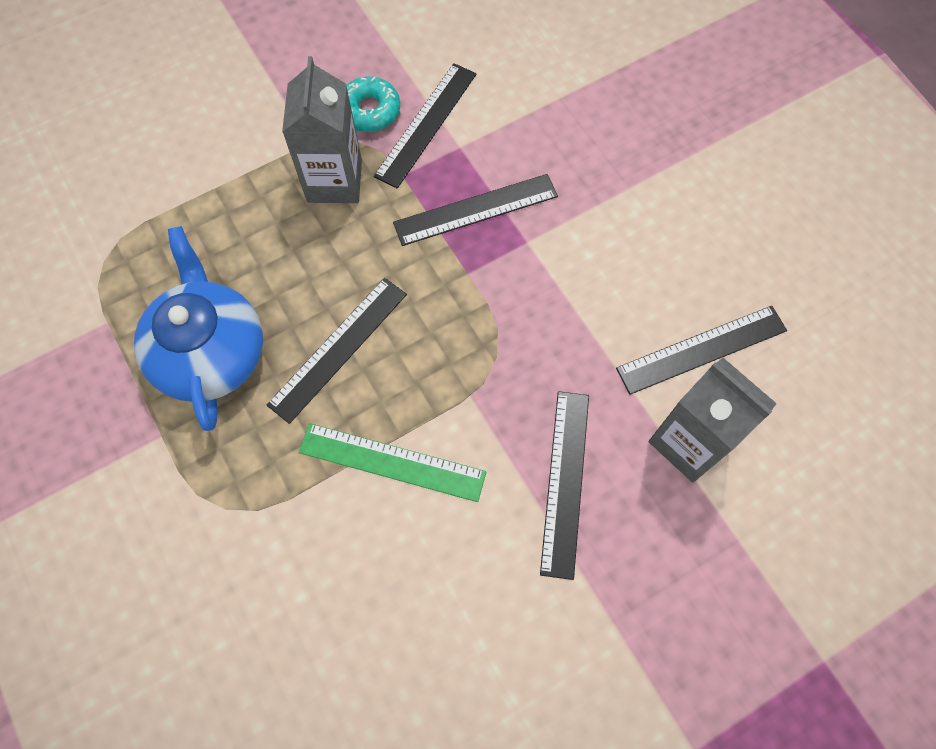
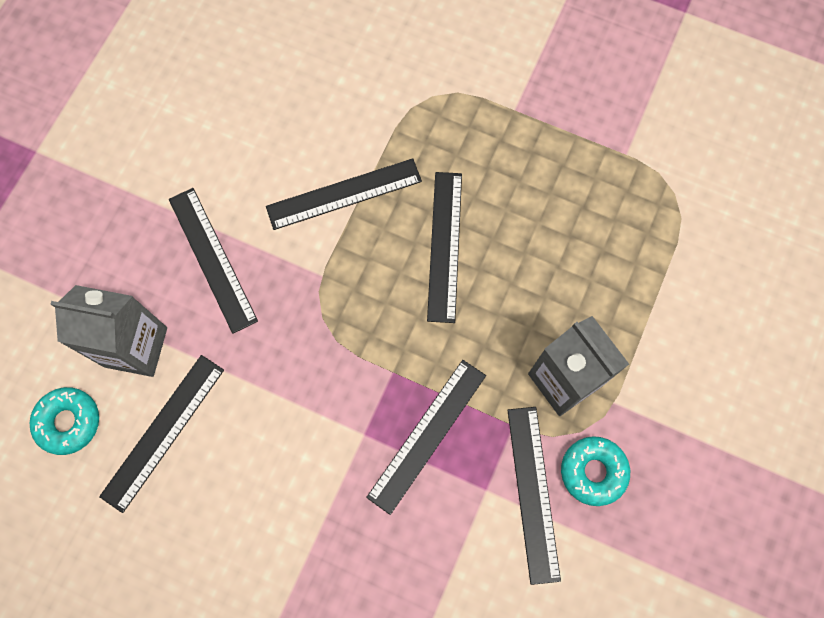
camera: 145 degrees right, 5 degrees up
blue teapot [134,226,263,431] -> none
green ruler [299,423,486,502] -> black ruler [266,158,422,230]
none -> turquoise donut [30,387,99,455]

